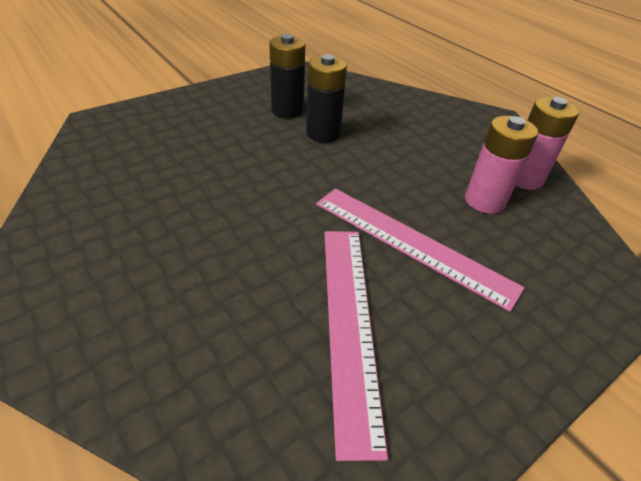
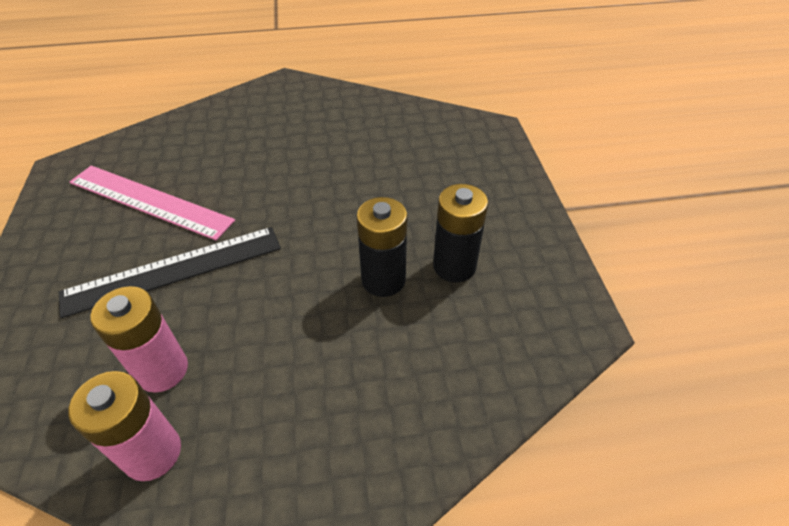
camera: 120 degrees right, 5 degrees up
pink ruler [316,189,525,312] -> black ruler [59,227,281,318]

